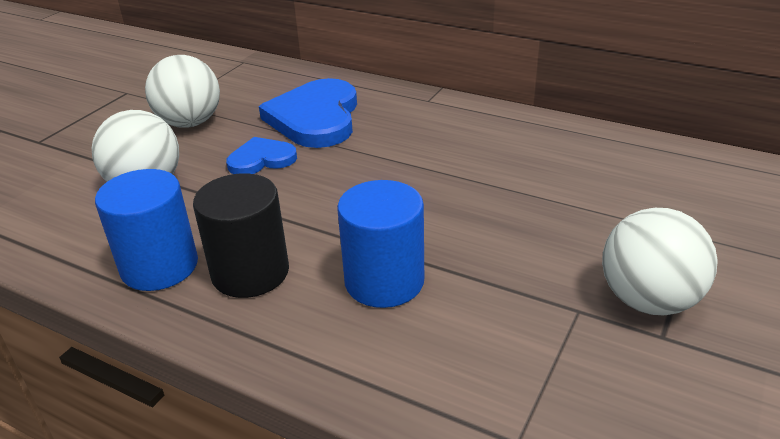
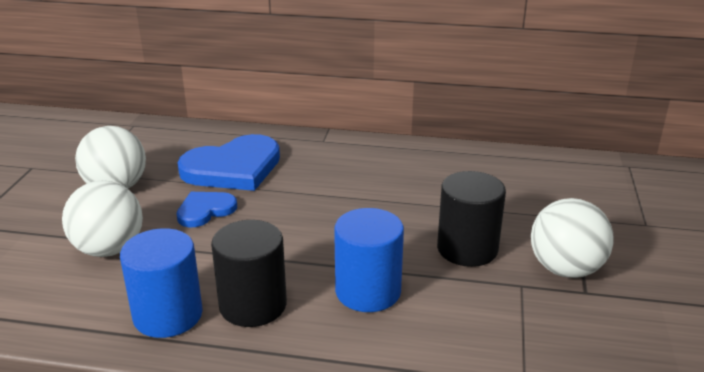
camera: 20 degrees left, 5 degrees down
blue heart [259,78,357,148] -> blue heart turned 105 degrees counterclockwise [177,134,280,191]
none -> black cylinder [437,171,506,267]

